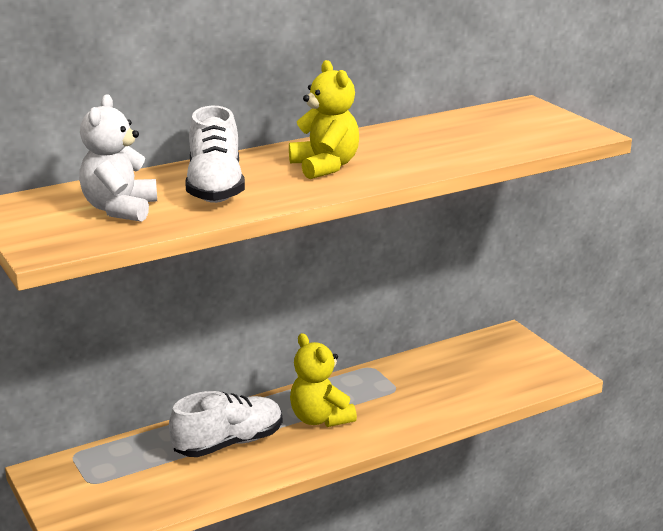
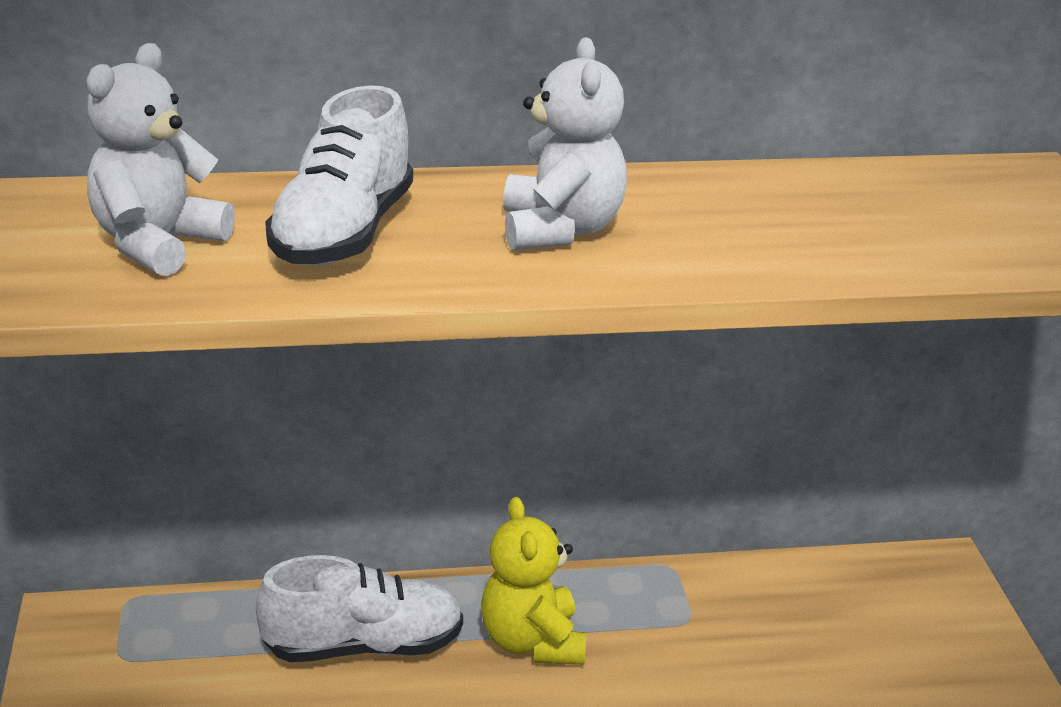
camera: 20 degrees right, 5 degrees up
yellow teddy bear [289,60,359,179] -> white teddy bear [503,38,627,250]

